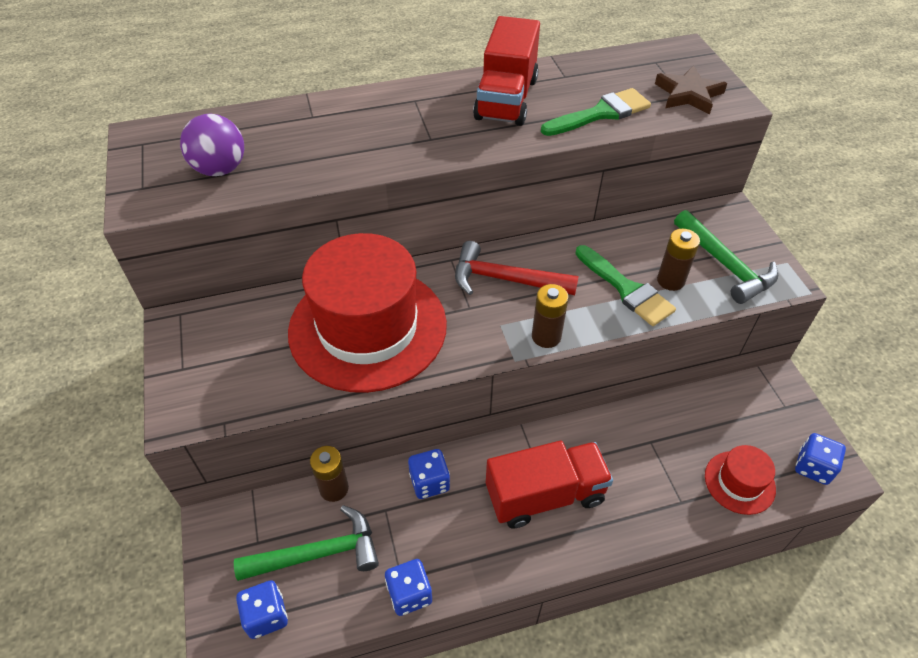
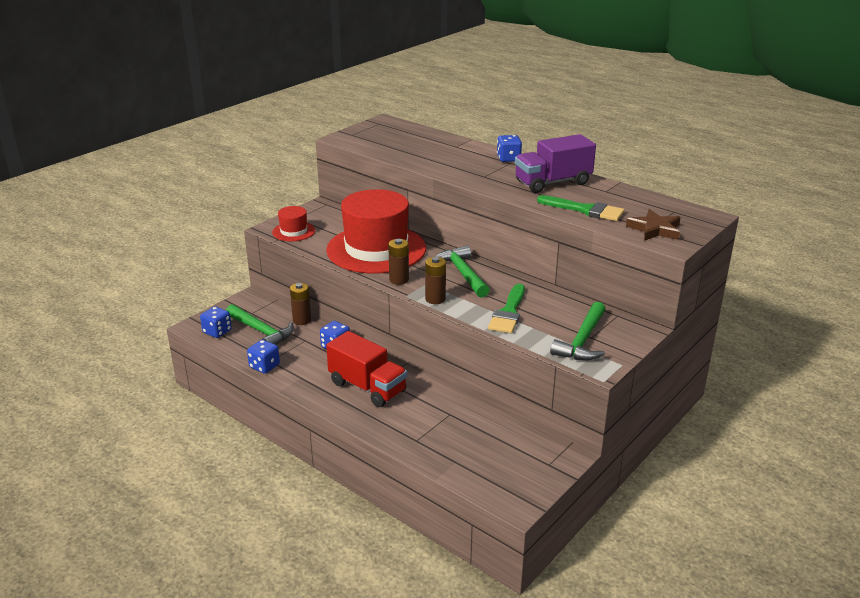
camera: 55 degrees right, 20 degrees down
purple ball [180,113,244,176] -> none
red hammer [455,241,579,295] -> green hammer [436,246,490,298]
red truck [473,16,540,126] -> purple truck [515,134,596,193]
brown battery [657,229,700,291] -> brown battery moved to [388,239,409,285]
red hat [705,445,776,515] -> red hat moved to [272,206,315,241]
blue dice [795,433,846,485] -> blue dice moved to [497,135,522,162]

